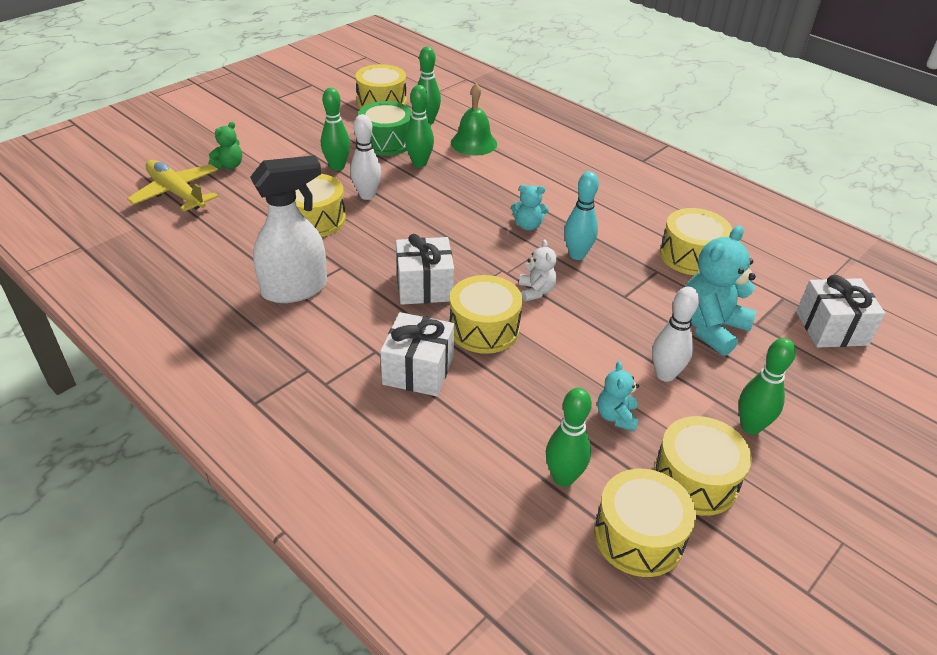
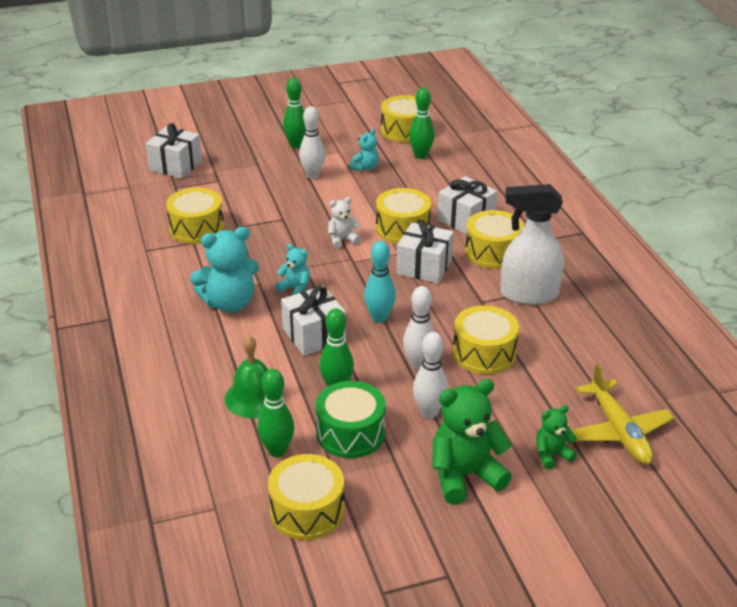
camera: 150 degrees left, 5 degrees down
green bowling pin [321,88,350,171] -> white bowling pin [413,332,448,418]
white teddy bear [519,240,557,301] -> white teddy bear turned 45 degrees clockwise [328,197,361,249]
turquoise bowling pin [564,171,599,260] -> turquoise bowling pin moved to [364,241,396,323]
yellow drum [654,416,752,516] -> yellow drum moved to [465,210,524,269]
turquoise teddy bear [686,225,757,356] -> turquoise teddy bear moved to [190,226,259,313]
none -> white gift [281,286,346,356]
none -> green teddy bear [432,379,512,504]

